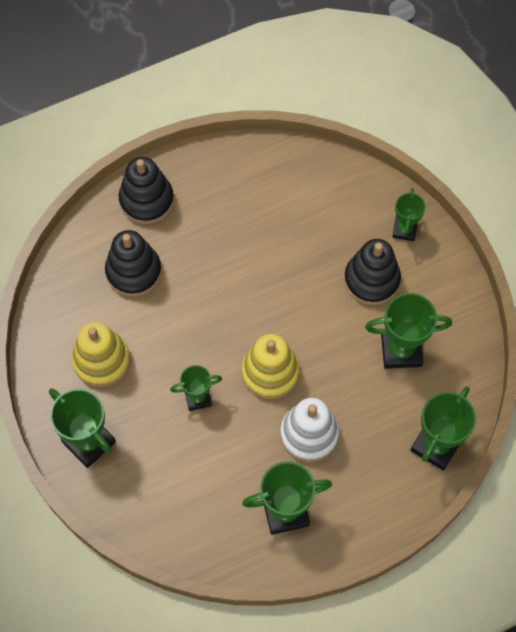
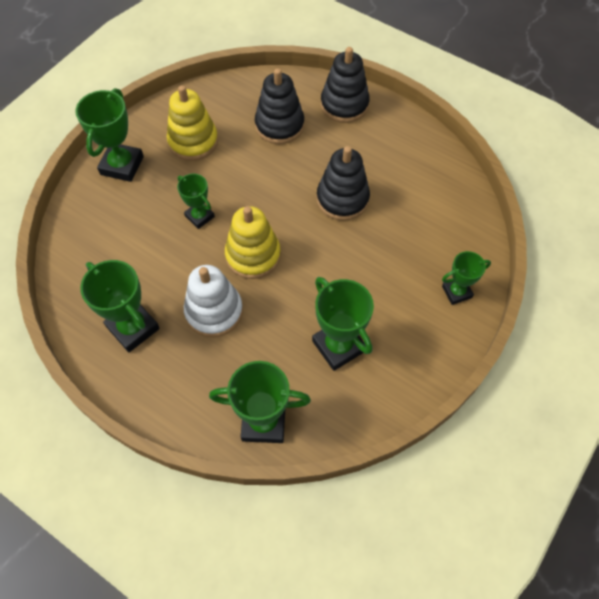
camera: 60 degrees right, 5 degrees down
black stacking toy [344,239,401,305] -> black stacking toy moved to [317,146,370,221]

